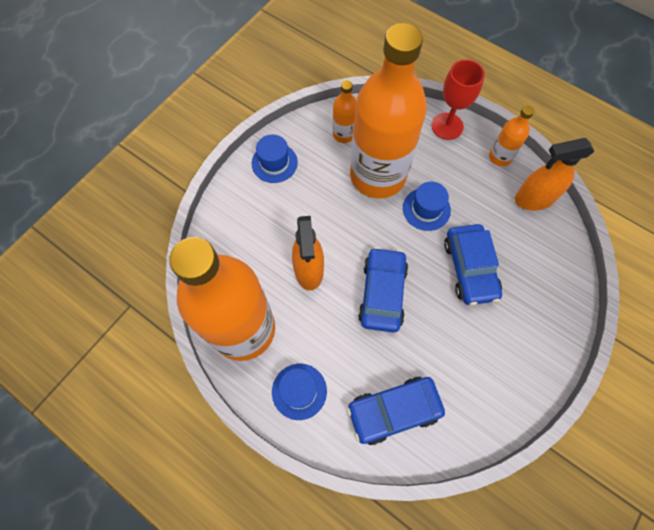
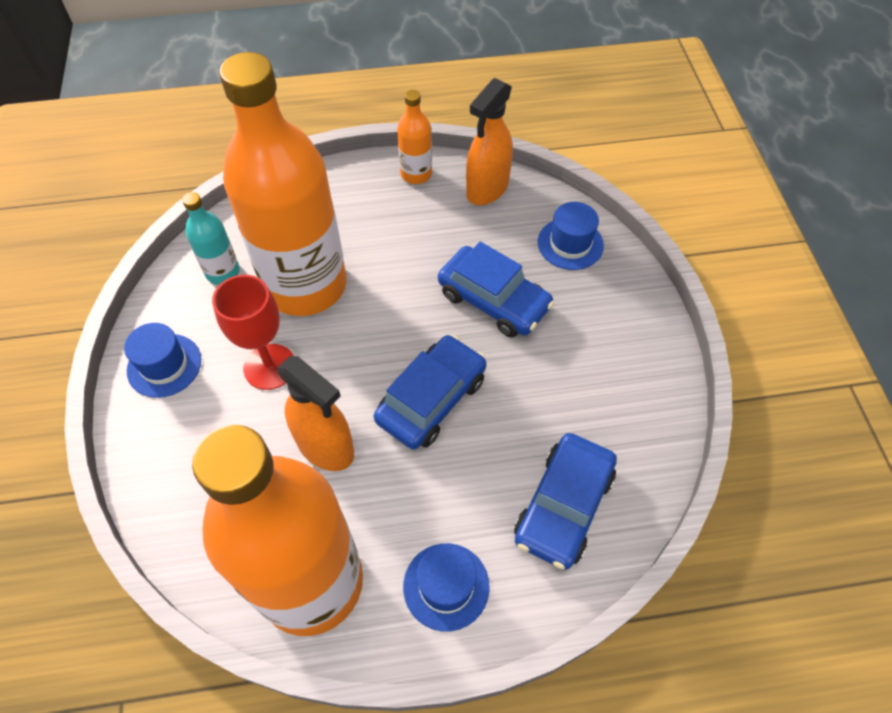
camera: 45 degrees left, 10 degrees down
orange bottle [333,80,356,143] -> turquoise bottle [182,192,240,285]
blue car [358,247,408,333] -> blue car turned 75 degrees clockwise [374,335,486,450]
blue hat [403,182,451,231] -> blue hat moved to [538,202,604,270]
red goblet [431,60,485,140] -> red goblet moved to [212,275,294,390]

